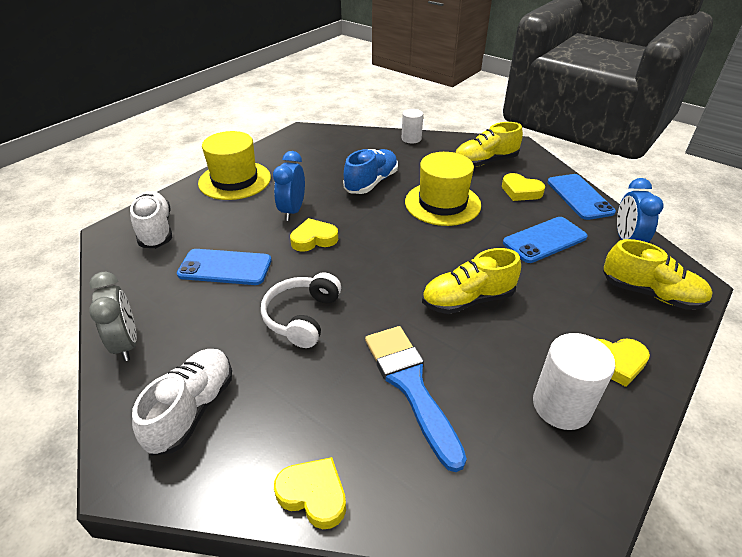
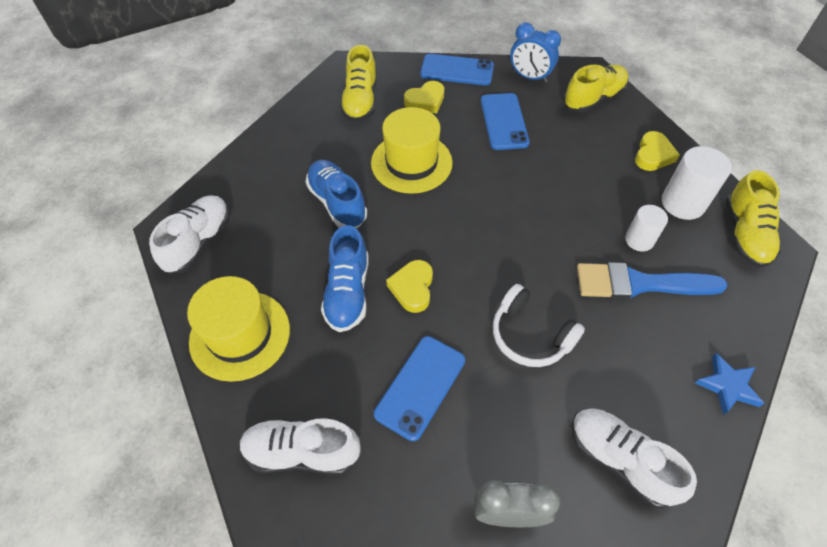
camera: 65 degrees left, 15 degrees up
blue clock [273,151,305,221] -> blue shoe [321,225,368,332]
yellow heart [274,457,346,529] -> blue star [695,353,764,415]
white cylinder [402,109,423,143] -> white cylinder moved to [625,205,668,252]
yellow shoe [422,248,521,314] -> yellow shoe moved to [726,170,781,268]
none -> white shoe [149,195,230,274]

